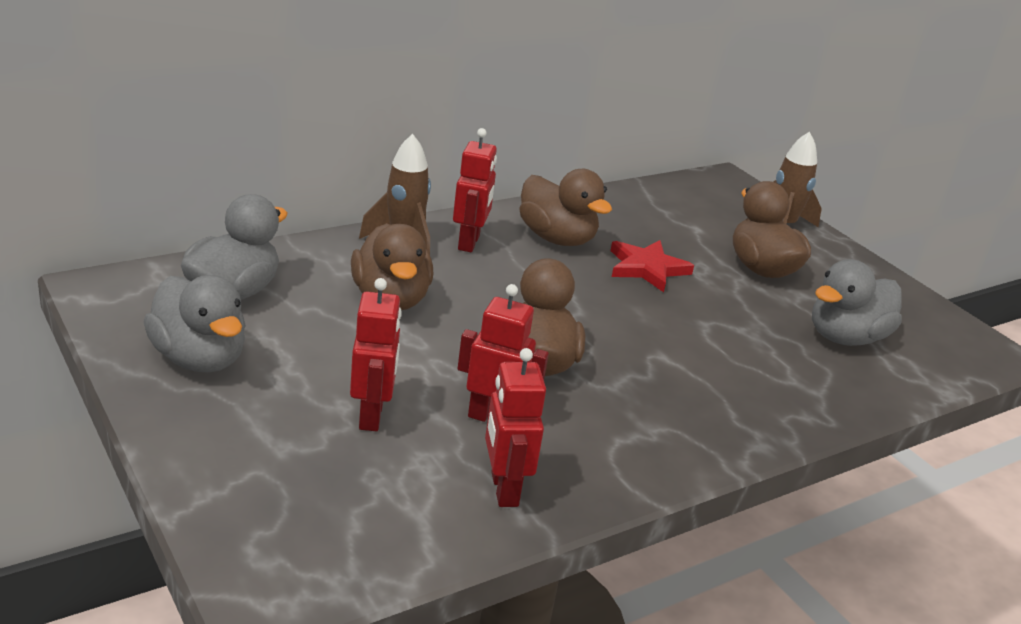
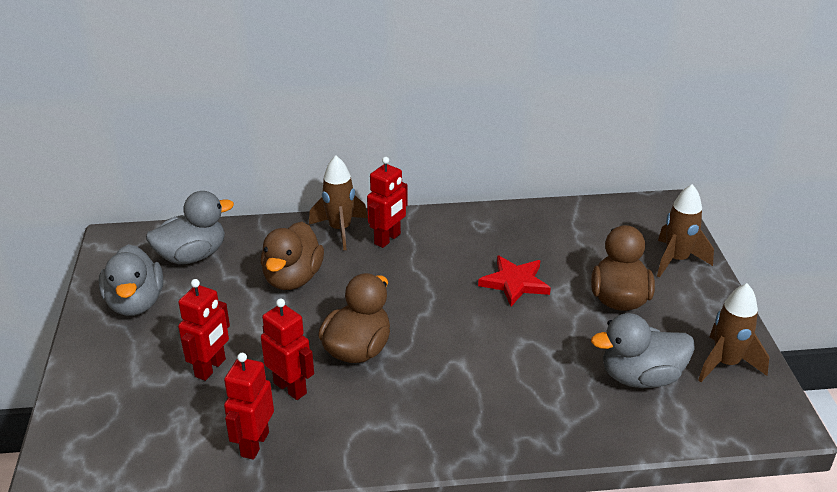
camera: 30 degrees right, 5 degrees up
brown duck [519,169,612,246] -> none
none -> brown rocket [698,283,769,382]

